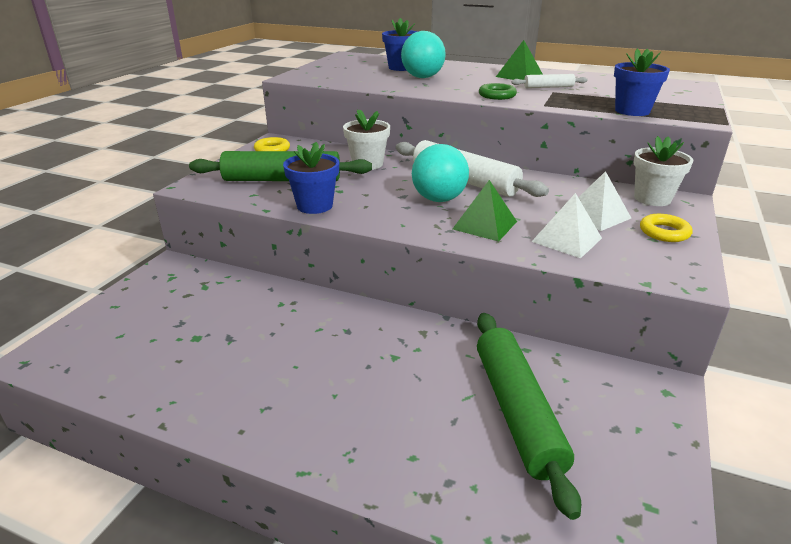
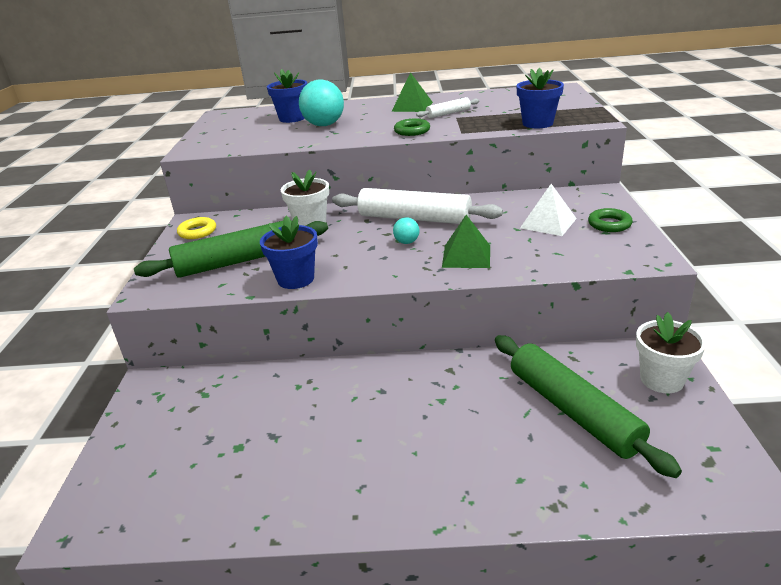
camera: 20 degrees left, 0 degrees up
turquoise ball [412,144,469,202] -> turquoise ball [393,217,419,244], size x0.48
white pyramid [532,193,602,258] -> none
white flower pot [633,136,694,206] -> white flower pot moved to [636,312,706,393]
yellow ring [640,214,692,242] -> green ring [588,208,633,232]

